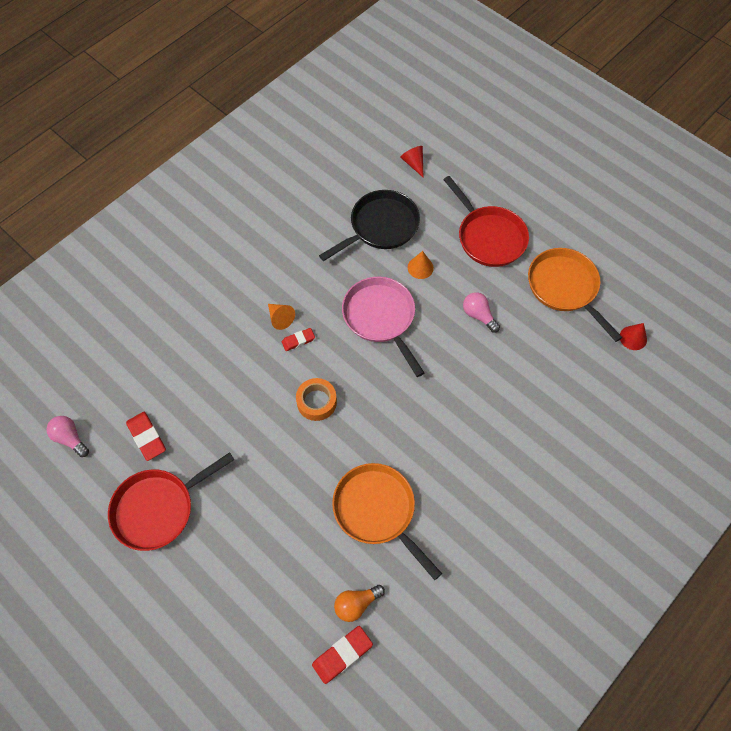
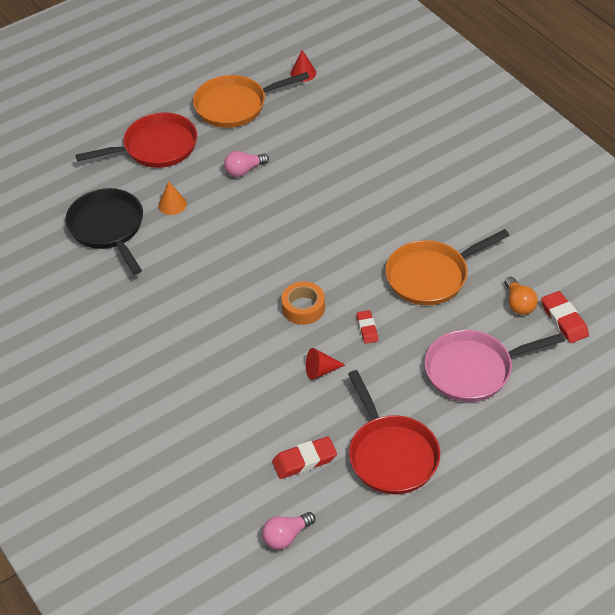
camera: 75 degrees left, 15 degrees down
orange cone [268,304,295,330] -> none
red eraser [282,328,315,351] -> red eraser moved to [357,310,378,344]
pink pan [342,277,424,377] -> pink pan moved to [425,330,565,402]
red cone [400,146,423,177] -> red cone moved to [306,348,345,380]

